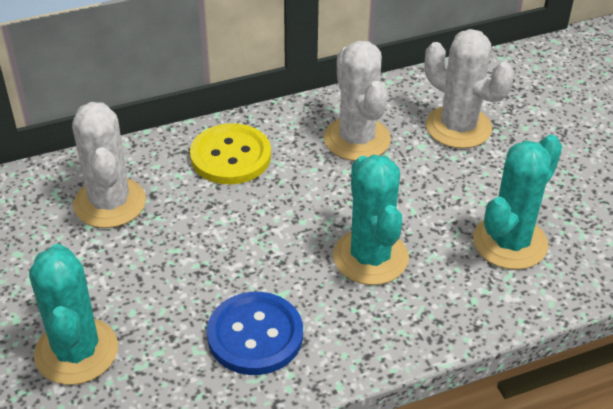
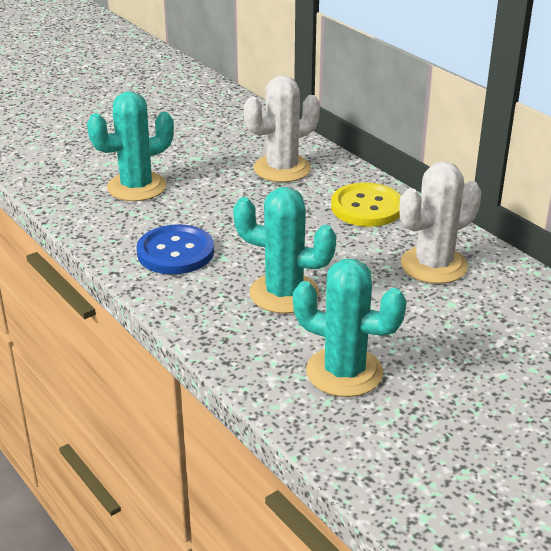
camera: 75 degrees right, 10 degrees down
turquoise cactus [333,155,409,285] -> turquoise cactus turned 45 degrees clockwise [233,187,337,314]
white cactus [425,29,514,149] -> none

